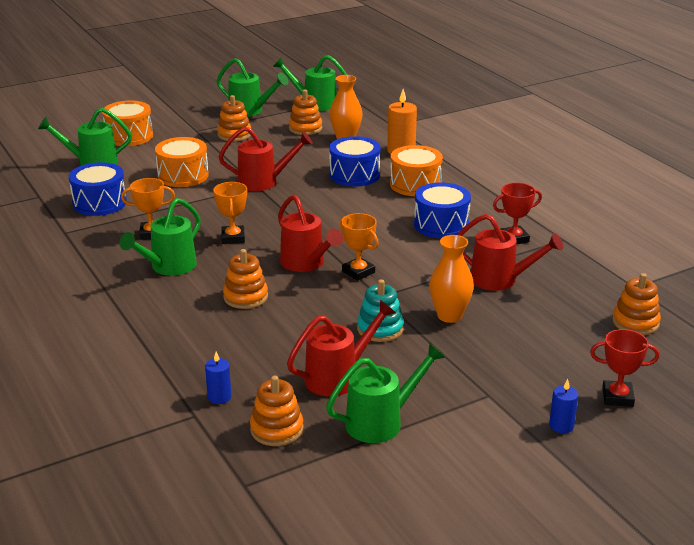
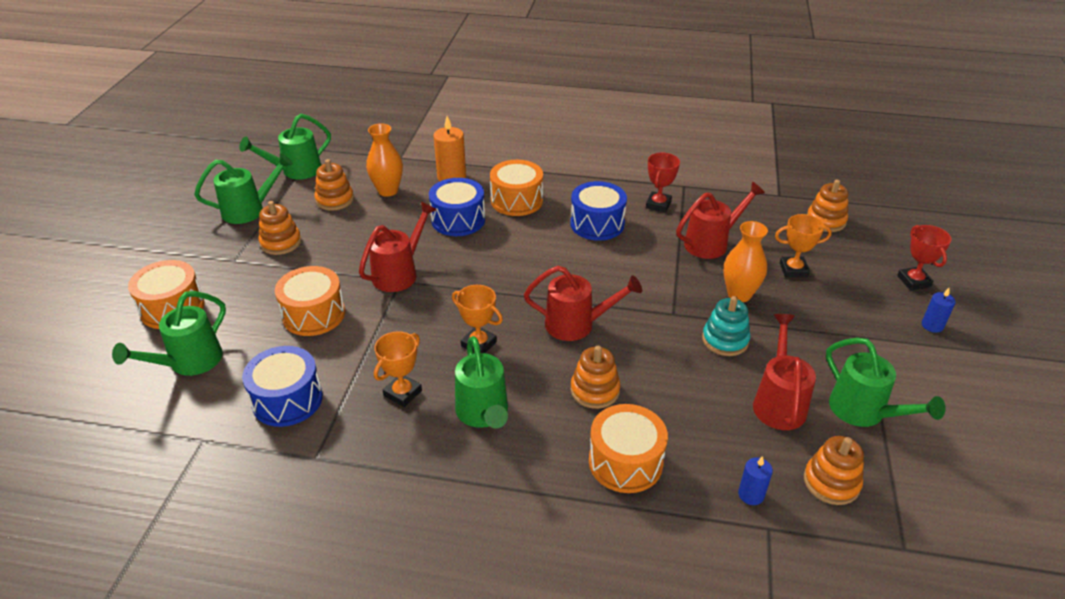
camera: 50 degrees left, 10 degrees up
green watering can [326,342,446,443] -> green watering can turned 135 degrees clockwise [826,337,946,427]
orange trophy [340,213,379,281] -> orange trophy moved to [775,214,832,277]
red trophy [590,329,659,407] -> red trophy turned 60 degrees counterclockwise [897,225,952,290]
none -> orange drum [589,404,668,493]

